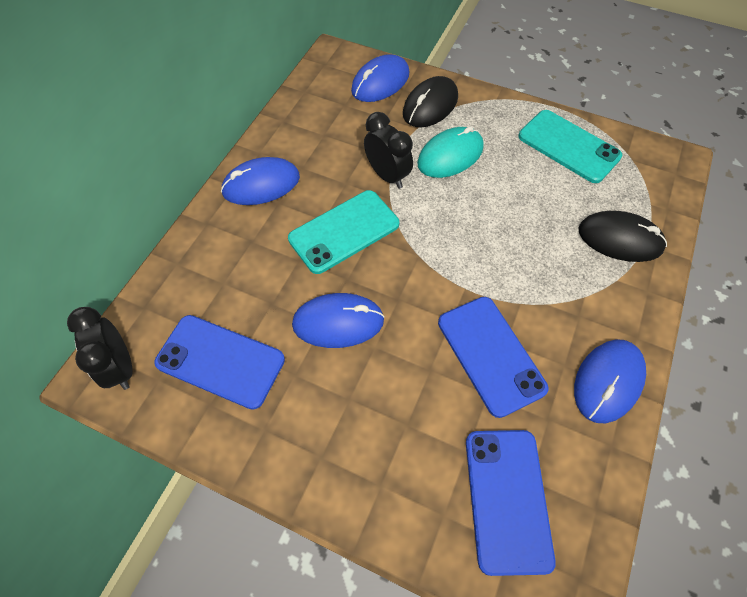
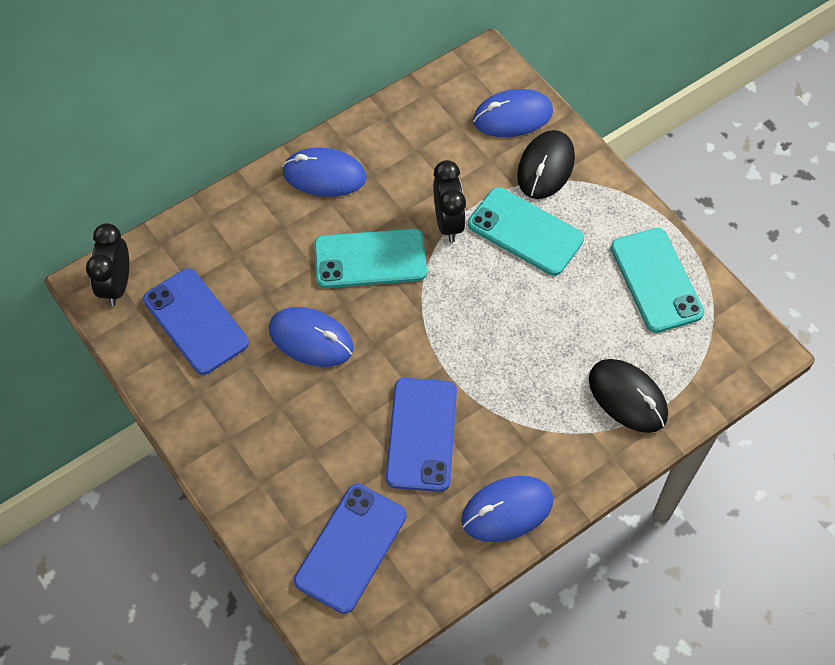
camera: 30 degrees right, 0 degrees up
black mouse [403,76,458,127] -> black mouse turned 45 degrees counterclockwise [517,130,575,199]
turquoise mouse [417,126,484,178] -> turquoise phone [468,187,584,276]

